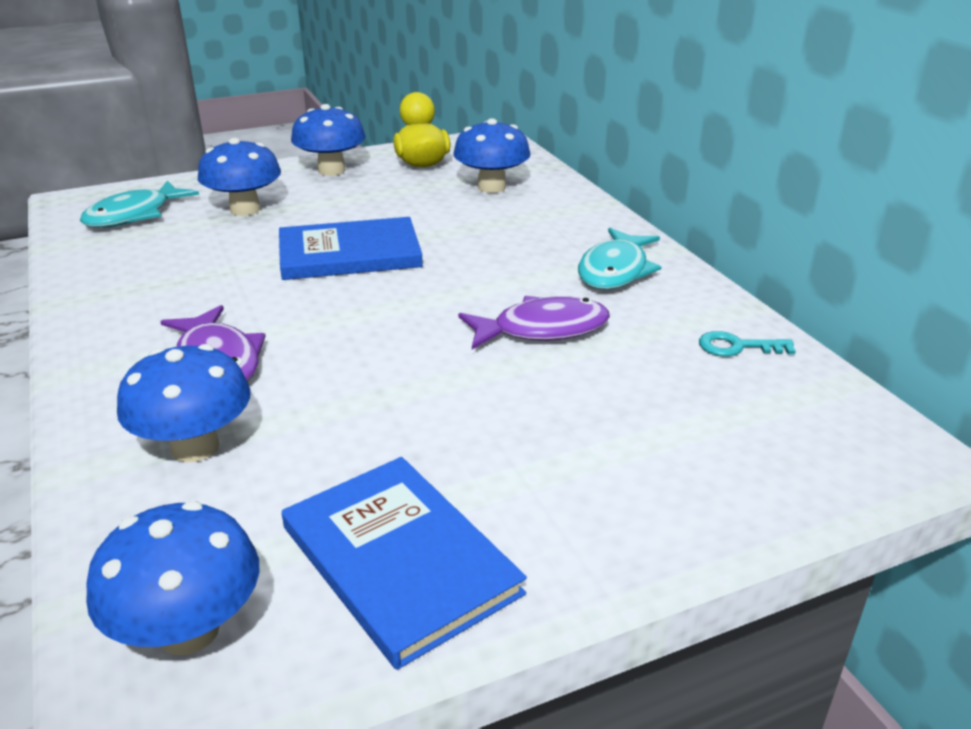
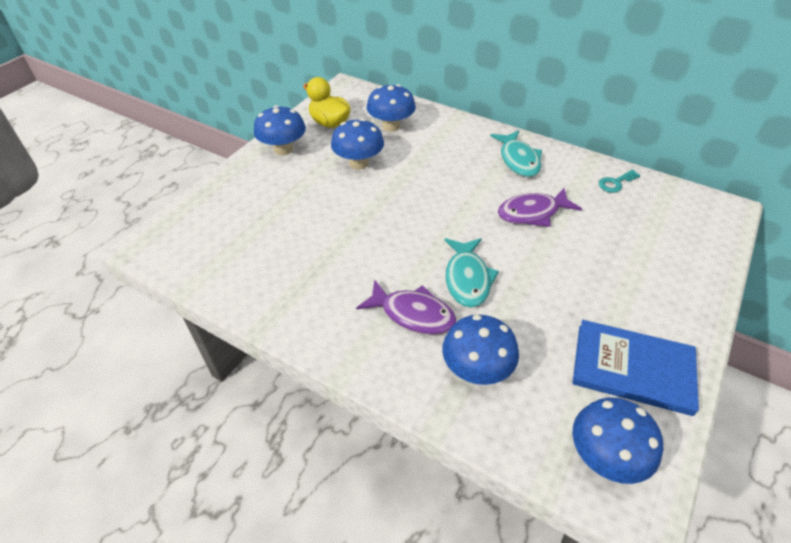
camera: 35 degrees left, 15 degrees up
turquoise fish [80,180,199,228] -> turquoise fish moved to [445,238,499,308]
blue mushroom [198,138,281,216] -> blue mushroom moved to [331,118,384,170]
blue book [279,217,423,280] -> none
purple fish [458,296,610,349] -> purple fish turned 150 degrees counterclockwise [498,188,582,227]

